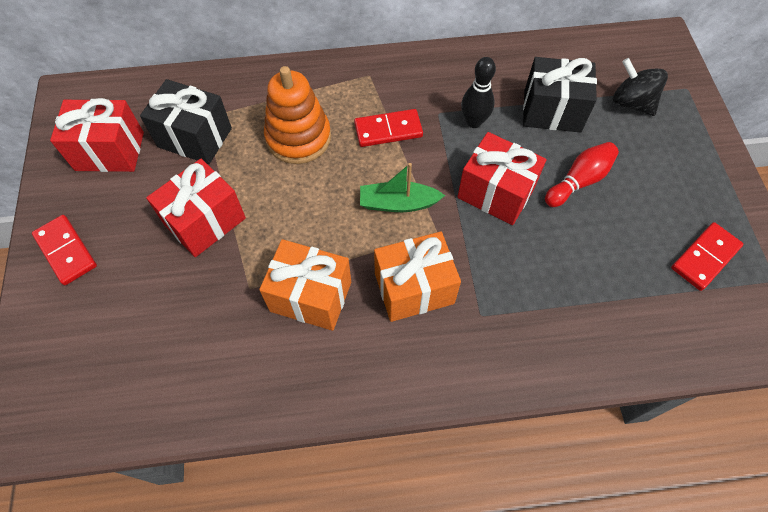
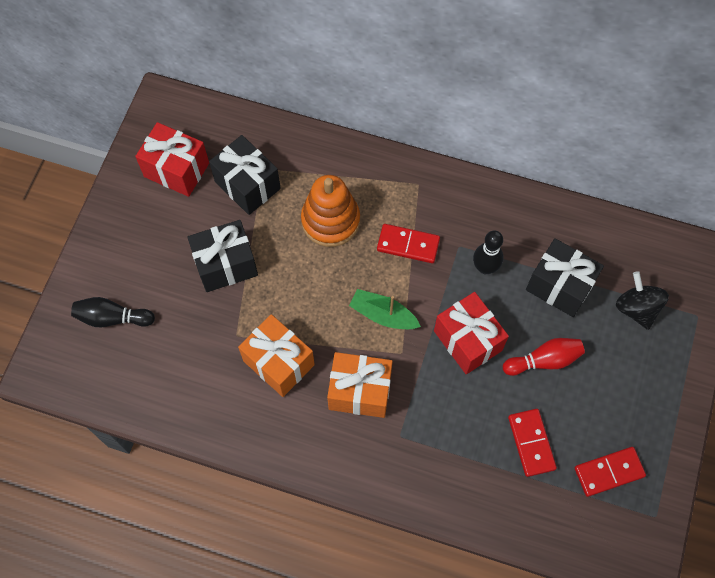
camera: 25 degrees right, 5 degrees up
red domino [32,215,97,285] -> red domino moved to [508,409,557,477]
red gift [146,159,246,257] -> black gift [187,220,258,292]
none -> black bowling pin [71,297,155,327]

